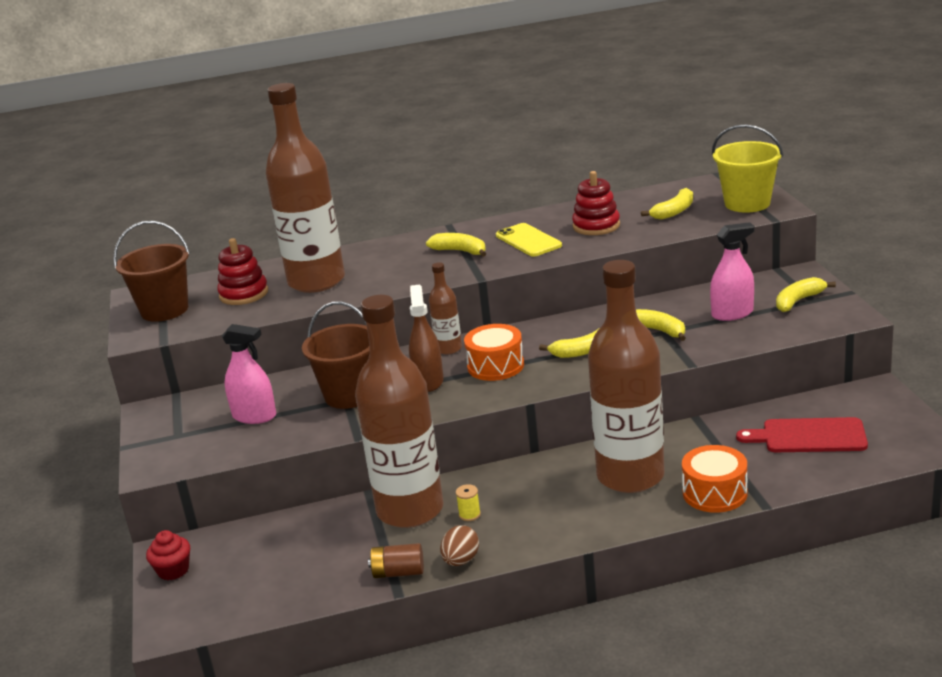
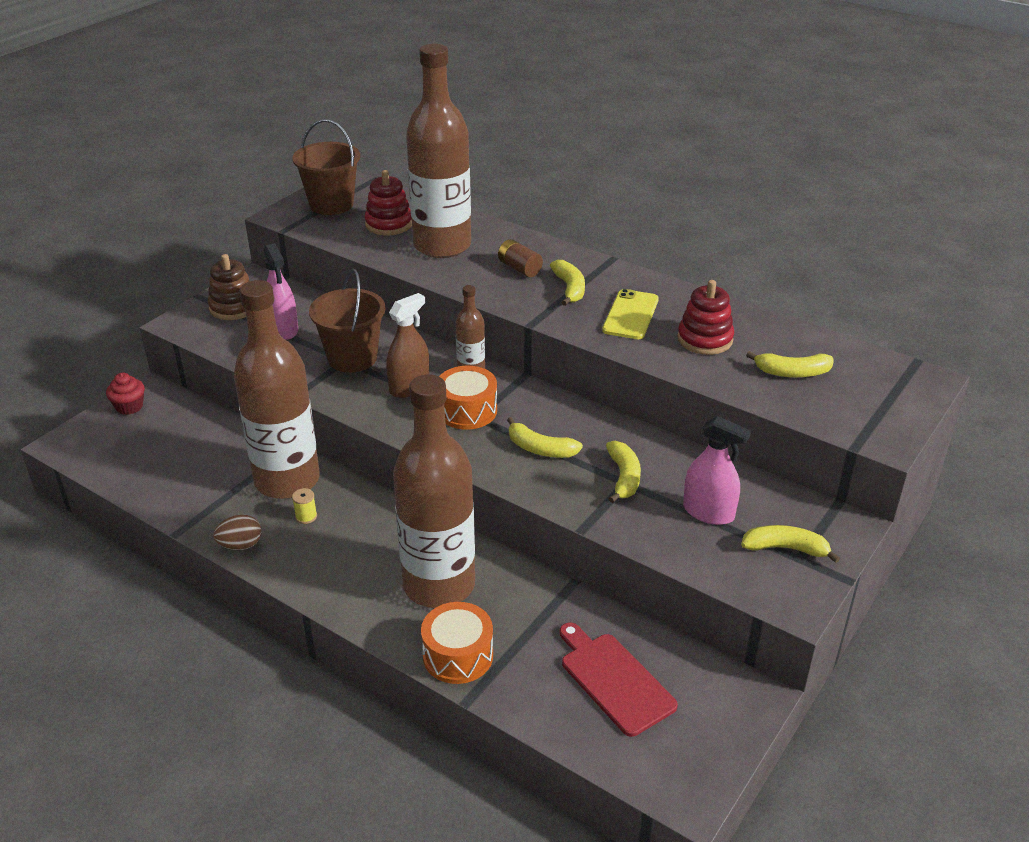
camera: 45 degrees right, 10 degrees up
brown battery [368,543,424,578] -> brown battery moved to [498,239,543,277]
yellow bucket [712,124,784,213] -> none
none -> brown stacking toy [208,254,250,320]

